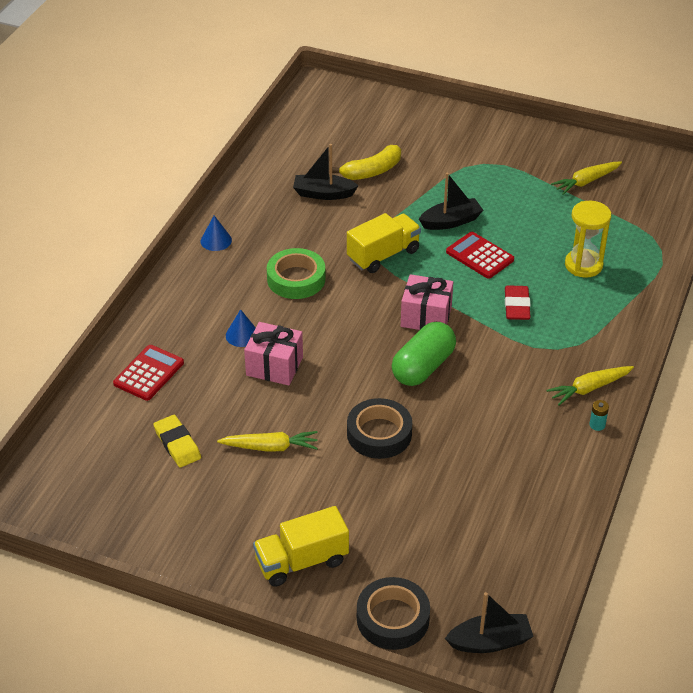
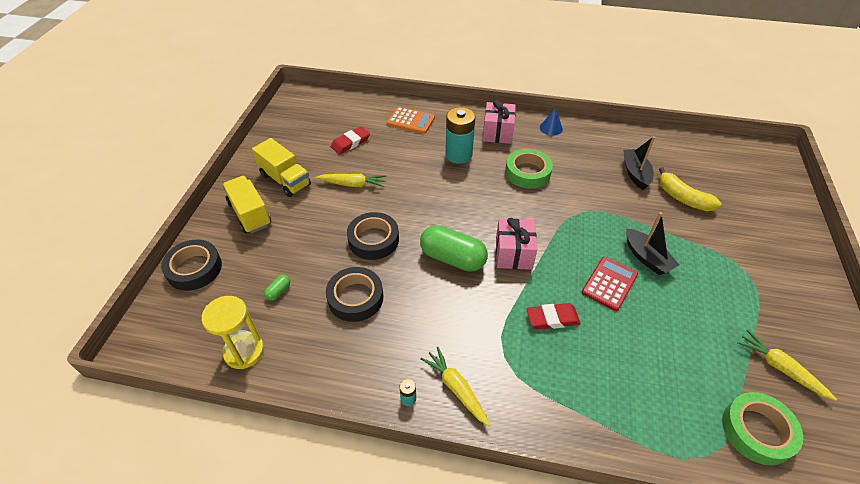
camera: 80 degrees right, 5 degrees up
red calculator [113,345,184,401] -> orange calculator [387,107,435,134]
yellow eraser [153,415,201,467] -> red eraser [331,126,370,154]
yellow carrot [217,431,318,452] -> yellow carrot turned 75 degrees counterclockwise [315,174,386,187]
blue cone [226,309,256,347] -> turquoise battery [445,107,475,164]
pink gift [244,322,303,385] -> pink gift moved to [483,100,516,144]
yellow truck [347,213,421,273] -> yellow truck moved to [252,138,311,197]
black boat [445,592,534,653] -> none
yellow hourglass [565,201,611,278] -> yellow hourglass moved to [202,296,264,369]
none -> green capsule [264,275,290,301]
none -> black tape [326,267,383,322]
none -> green tape [722,392,803,465]

